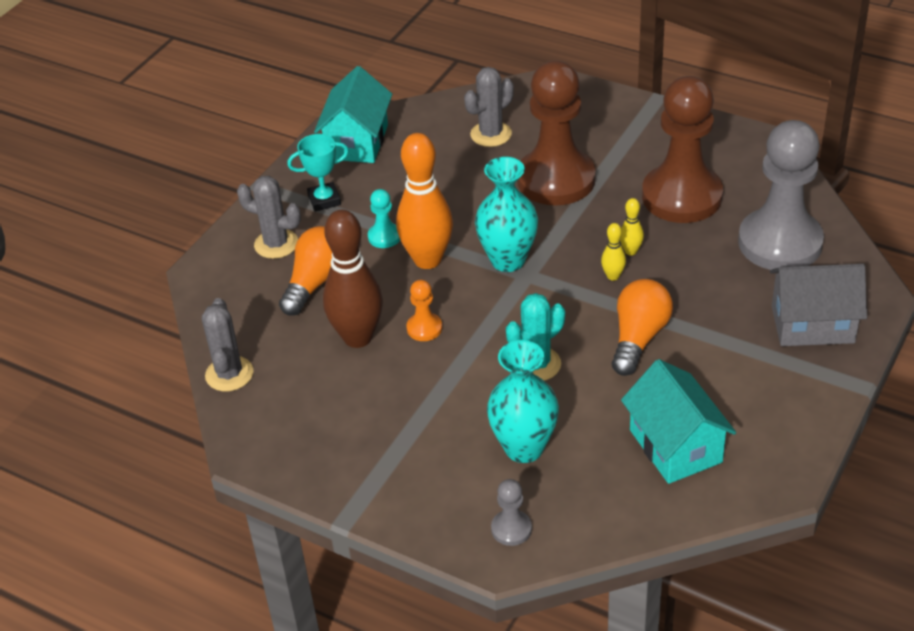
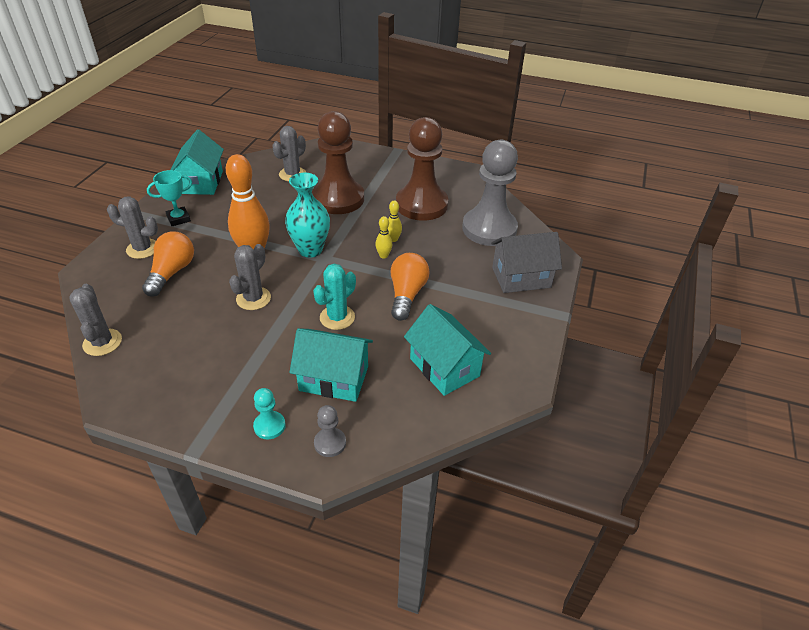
camera: 15 degrees left, 0 degrees up
brown bowling pin [323,210,383,348] -> none
turquoise pawn [368,189,400,248] -> turquoise pawn moved to [253,388,286,439]
orange pawn [406,280,442,341] -> grey cactus [229,244,271,310]
turquoise vase [487,340,559,463] -> turquoise house [289,328,373,402]

